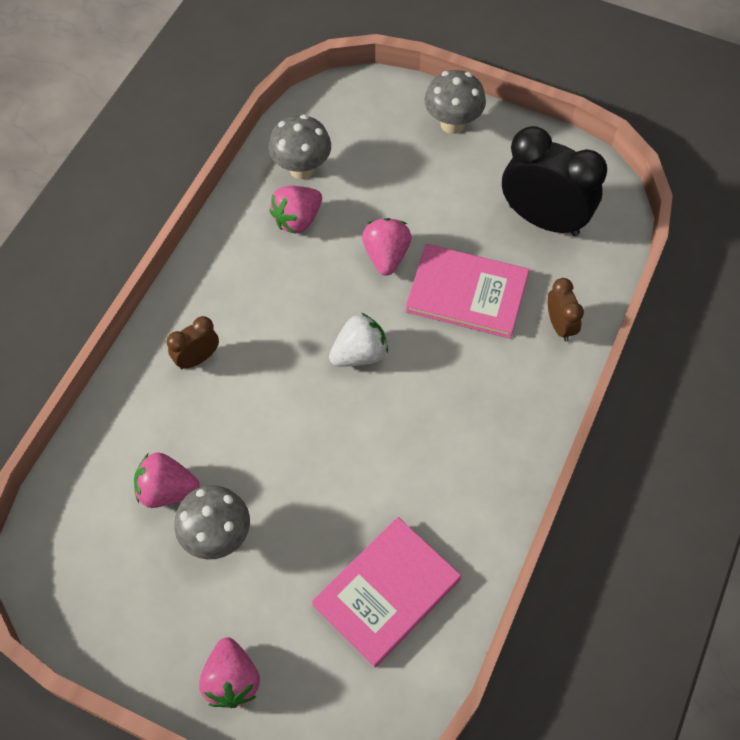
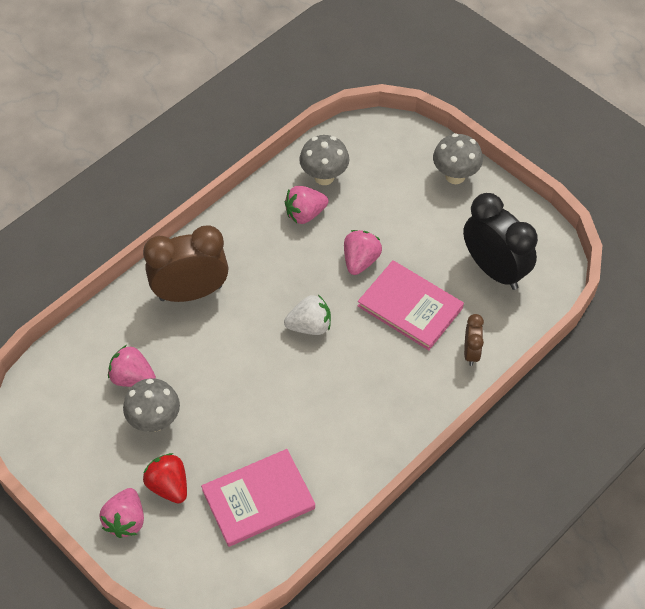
camera: 20 degrees right, 5 degrees down
brown clock [167,316,219,369] -> brown clock [143,225,229,302], size x2.05
none -> red strawberry [143,453,187,503]

